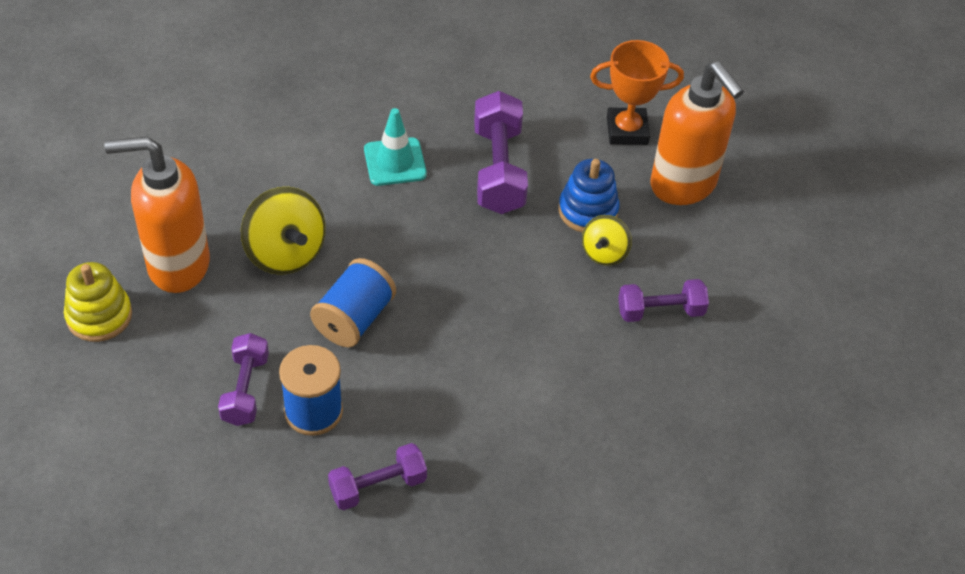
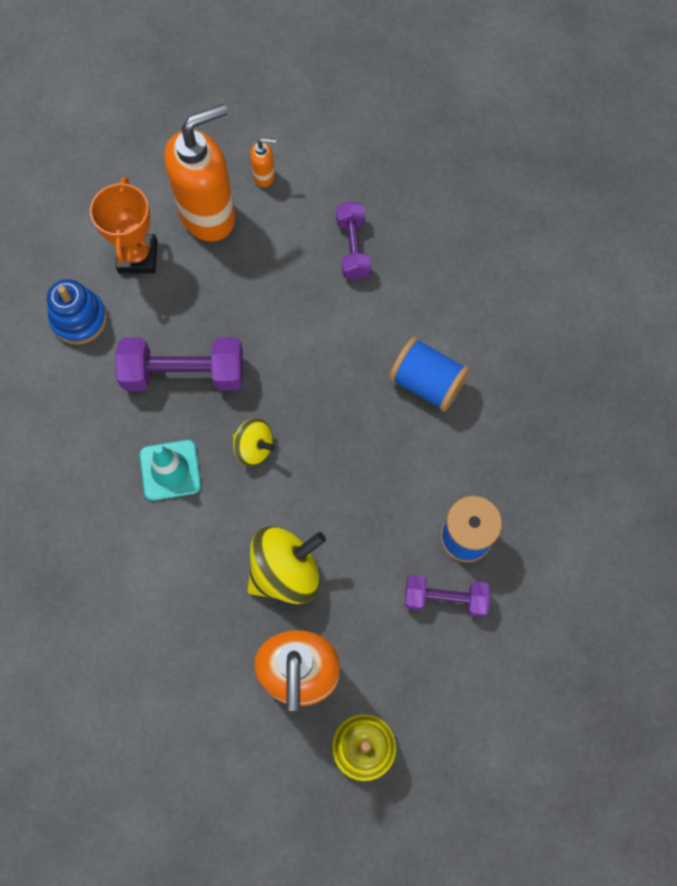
camera: 85 degrees left, 20 degrees up
blue spool [310,258,396,347] -> blue spool moved to [389,337,470,412]
purple dumbbell [328,443,427,510] -> none
blue stacking toy [558,159,619,233] -> blue stacking toy moved to [47,279,107,345]
yellow spinning top [582,215,632,266] -> yellow spinning top moved to [232,418,275,466]
none -> orange soap dispenser [250,138,276,187]

